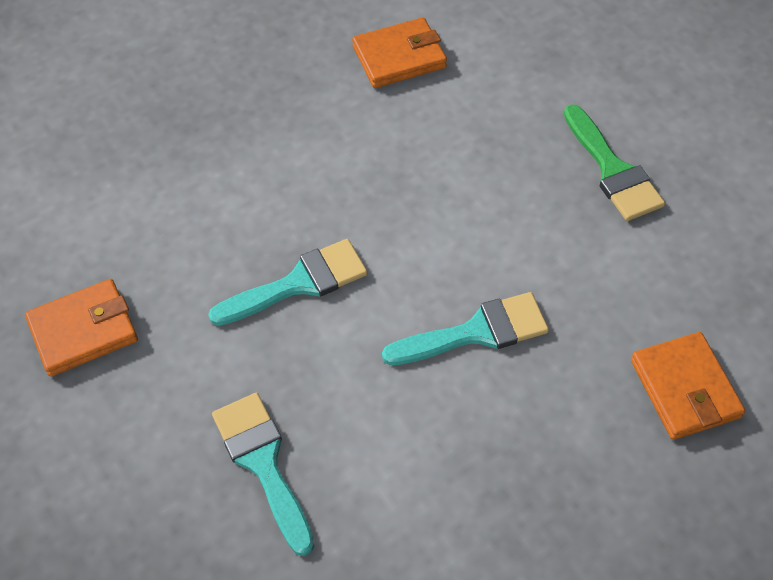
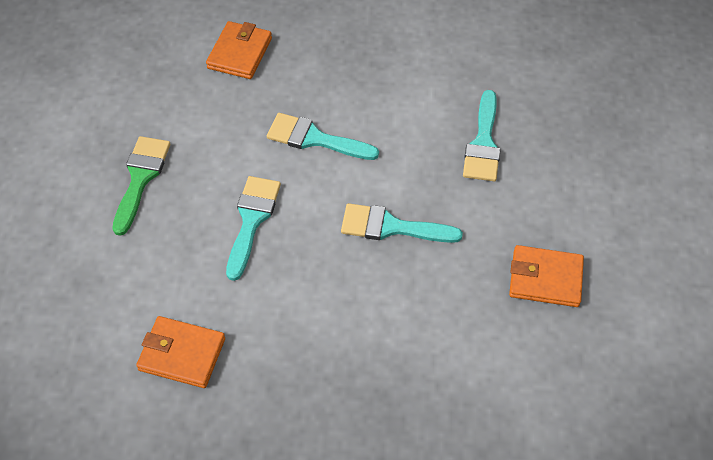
camera: 145 degrees left, 0 degrees up
none -> turquoise brush [226,176,281,281]

